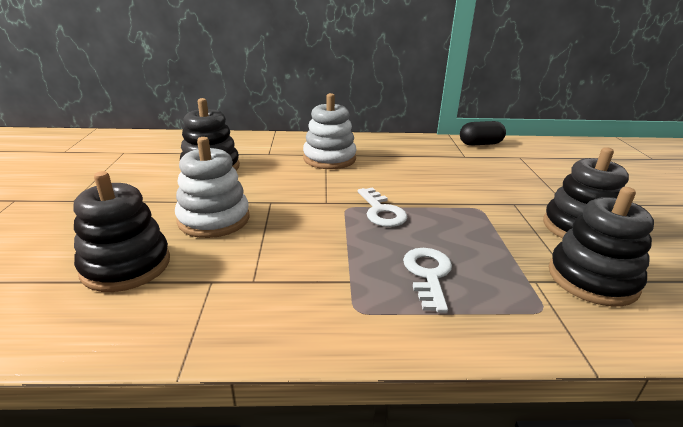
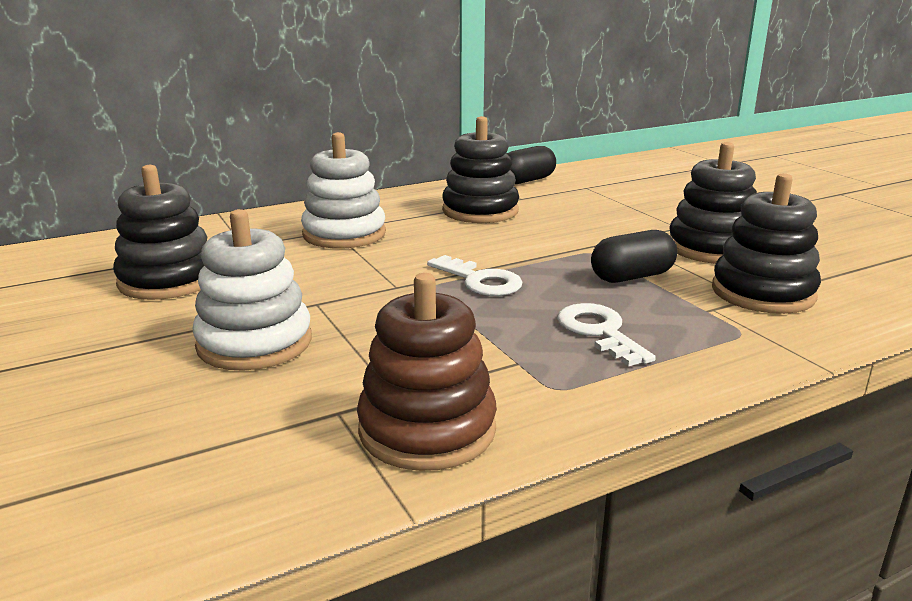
camera: 25 degrees left, 5 degrees down
black stacking toy [73,171,170,292] -> black stacking toy moved to [442,116,519,223]
none -> brown stacking toy [357,273,497,471]
none -> black capsule [591,230,677,283]

